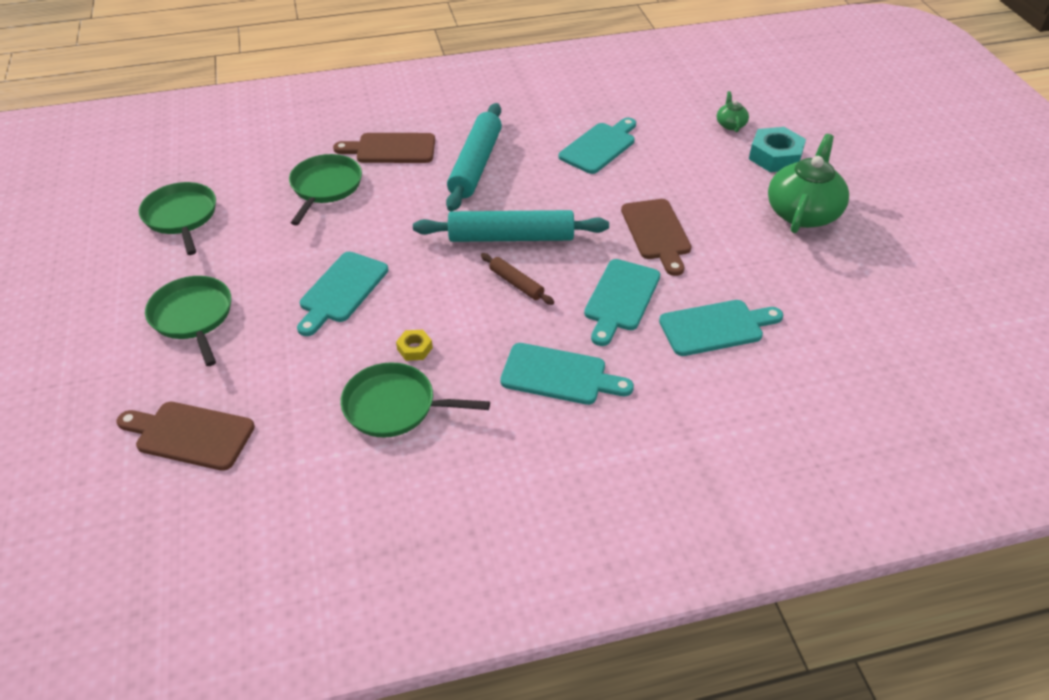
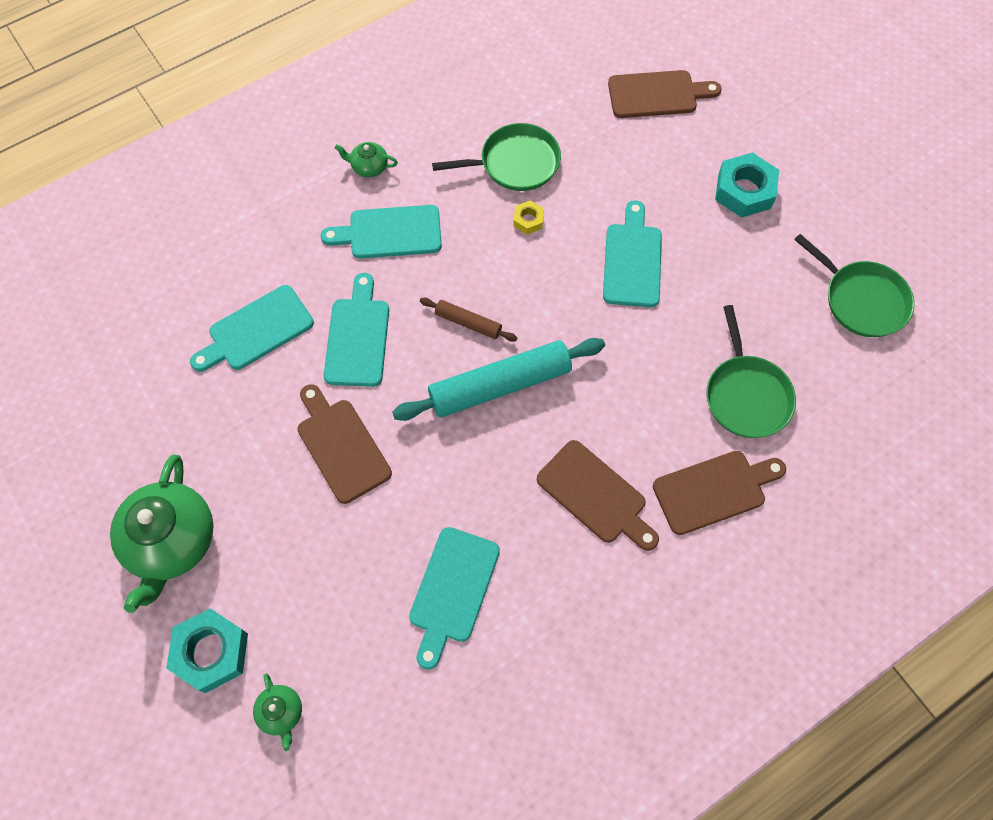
camera: 160 degrees right, 20 degrees up
green pan [145,276,231,366] -> turquoise nut [715,152,779,218]
turquoise rolling pin [446,103,502,211] -> brown cutting board [537,440,659,551]
none -> green teapot [335,142,398,177]

